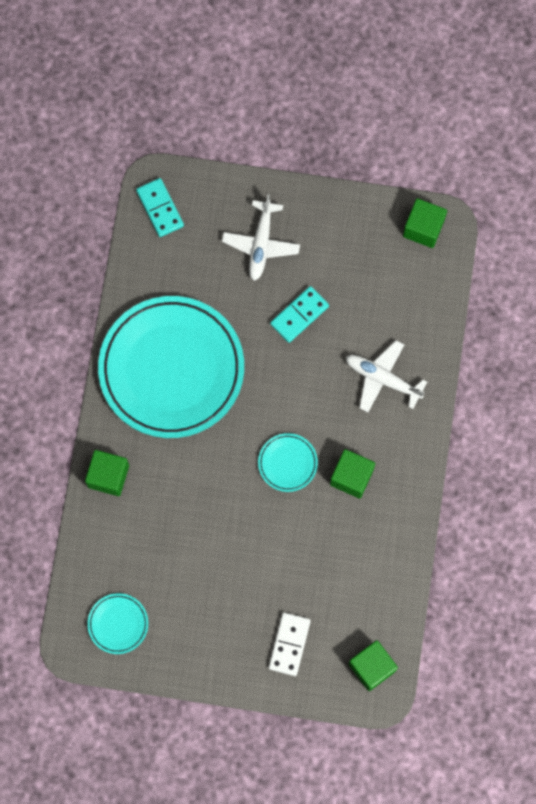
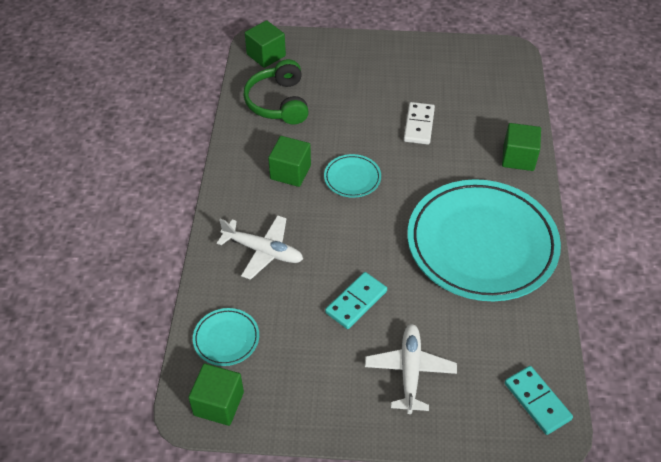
camera: 175 degrees right, 25 degrees down
turquoise plate [87,593,148,654] -> turquoise plate moved to [193,308,259,366]
white domino [269,612,311,676] -> white domino moved to [404,102,435,145]
none -> green headphones [243,59,309,124]

